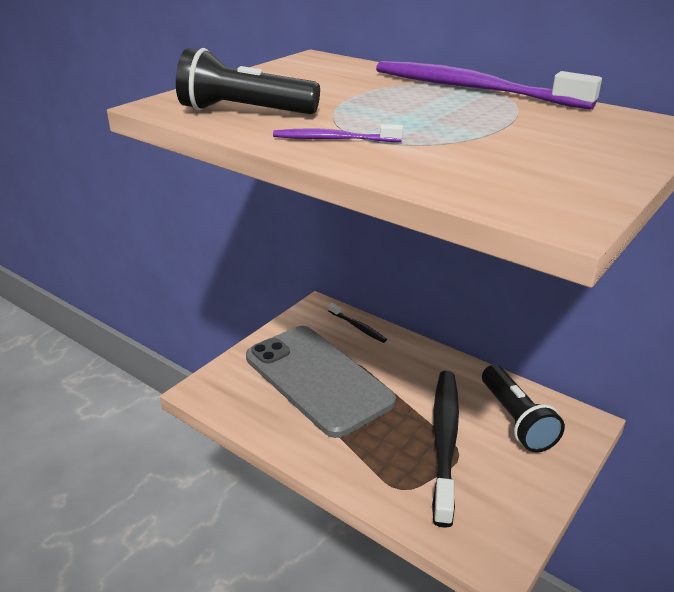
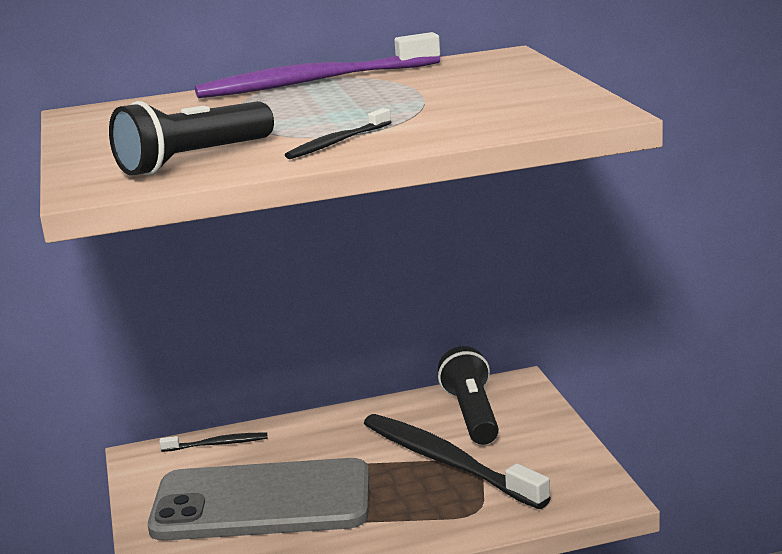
camera: 50 degrees left, 10 degrees down
purple toothbrush [273,124,403,142] -> black toothbrush [285,108,391,159]
black flashlight [482,365,565,453] -> black flashlight turned 120 degrees counterclockwise [438,346,499,445]

